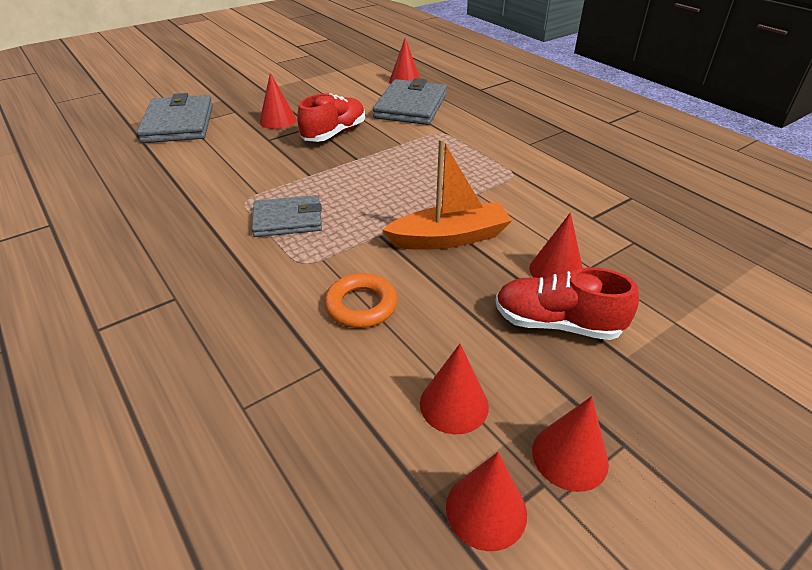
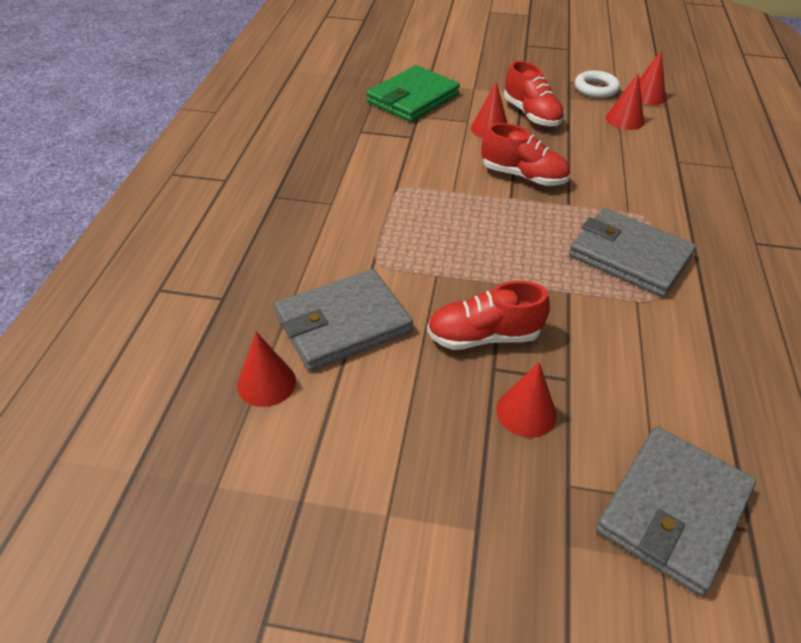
camera: 135 degrees left, 5 degrees up
grey wallet [252,195,322,237] -> grey wallet [569,208,696,297], size x1.53
orange ring [324,273,397,328] -> none
orange boat [382,138,512,250] -> red shoe [481,123,570,186]
red cone [532,396,609,492] -> white ring [575,70,620,98]
none -> green wallet [366,65,460,122]

